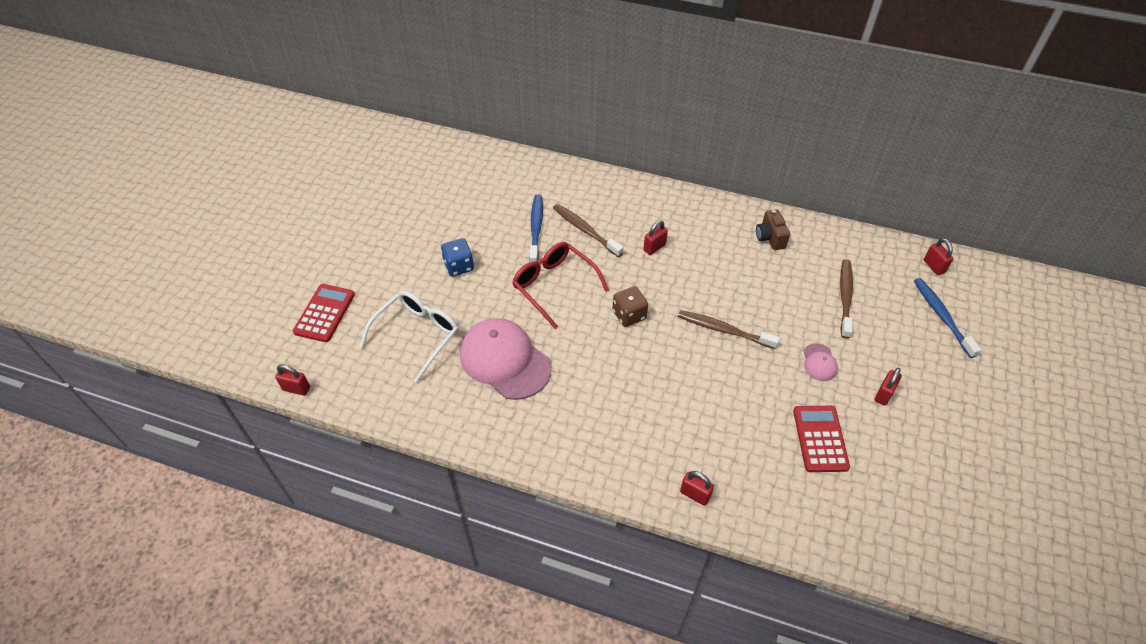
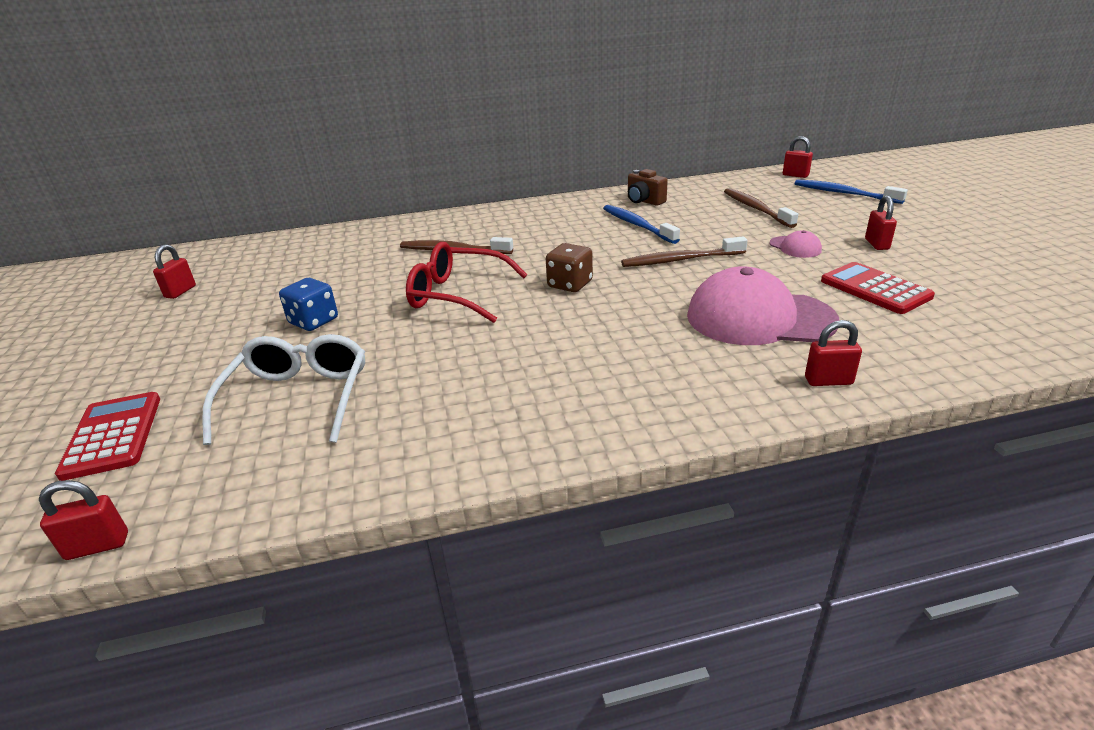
camera: 30 degrees left, 20 degrees down
pink cap [460,318,552,400] -> pink cap moved to [687,266,839,345]
blue toothbrush [529,194,543,262] -> blue toothbrush moved to [603,205,680,244]
red padlock [643,220,668,255] -> red padlock moved to [153,244,196,299]

